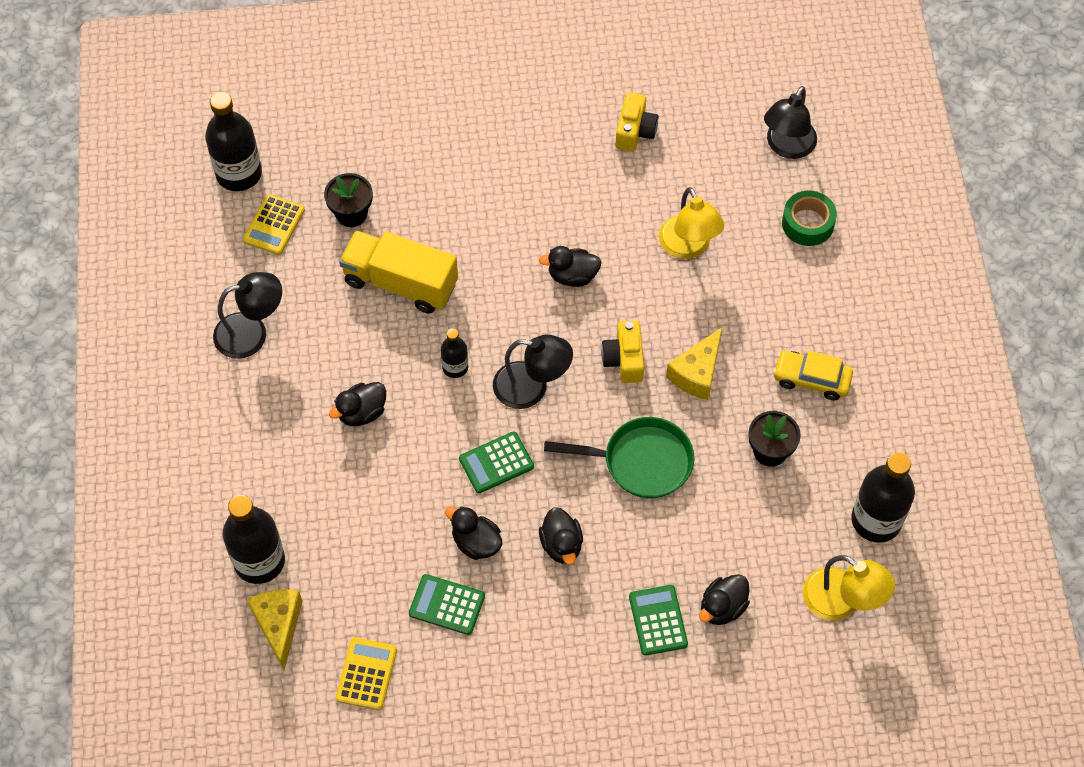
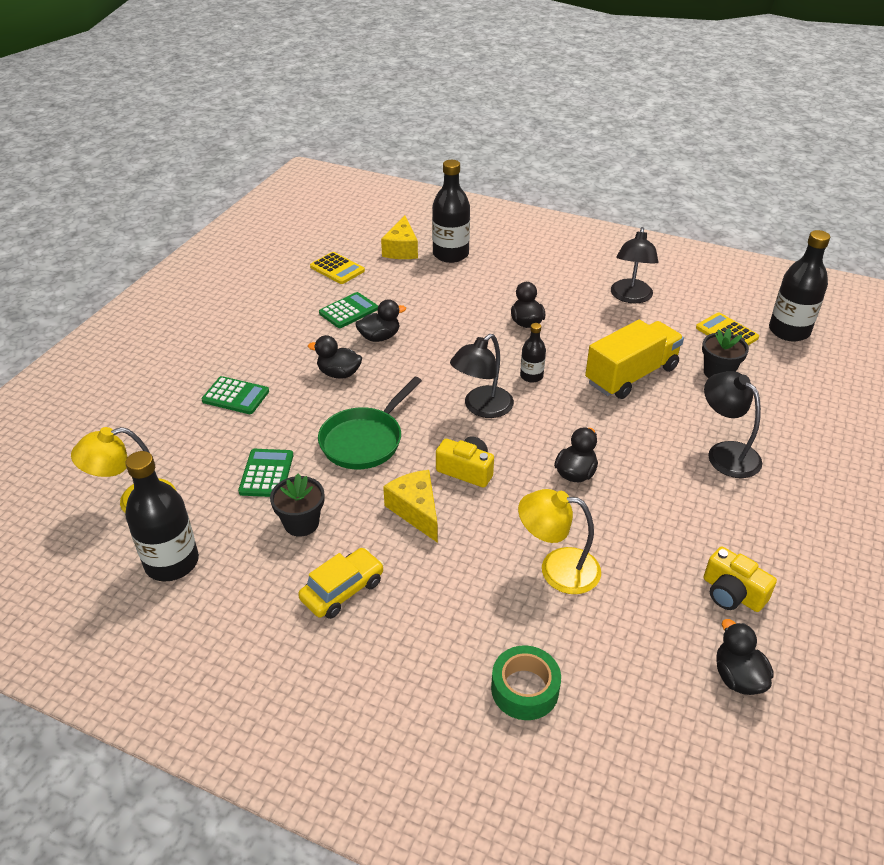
camera: 120 degrees right, 20 degrees down
yellow cheese [247,590,302,670] -> yellow cheese turned 75 degrees clockwise [381,216,418,259]
green calculator [459,431,534,493] -> green calculator moved to [238,449,293,497]
black duck [699,574,750,625] -> black duck moved to [716,619,774,695]
black lamp [764,86,817,159] -> black lamp moved to [704,371,762,478]

